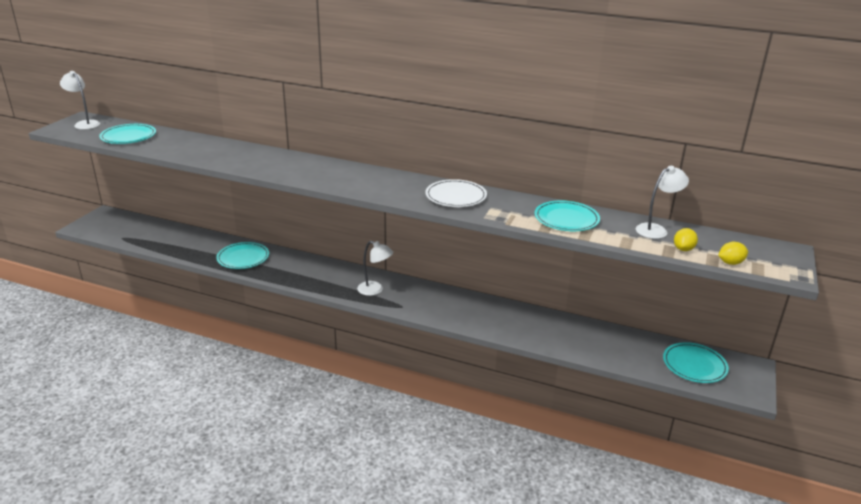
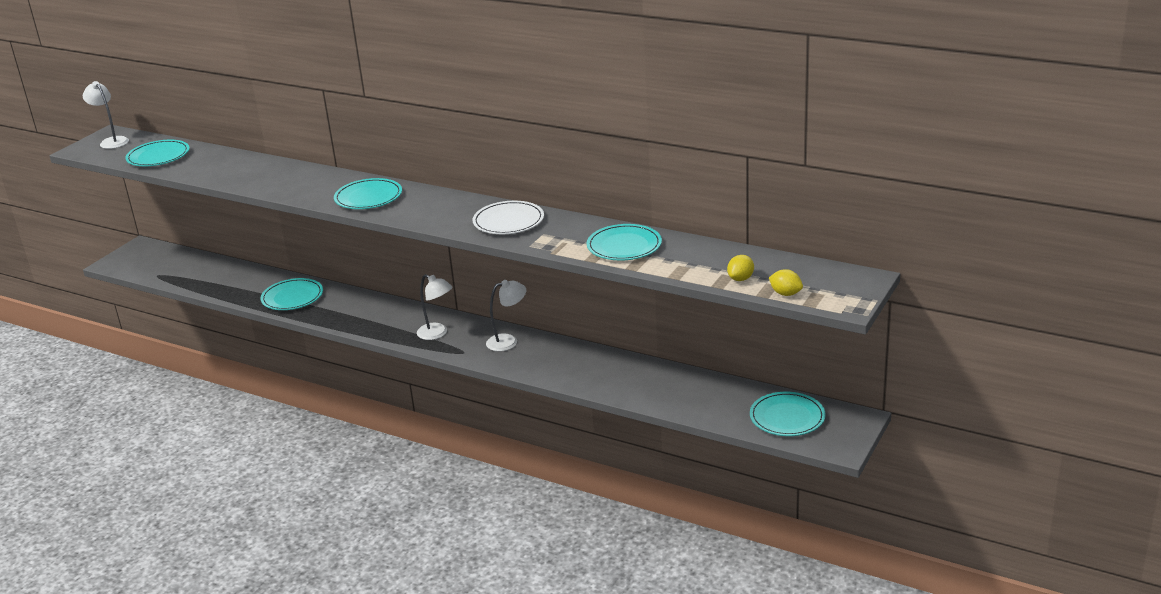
camera: 10 degrees right, 0 degrees up
white lamp [636,166,689,239] -> white lamp moved to [486,280,526,351]
yellow lemon [718,242,748,265] -> yellow lemon turned 45 degrees clockwise [769,269,803,296]
none -> turquoise plate [334,178,402,209]

